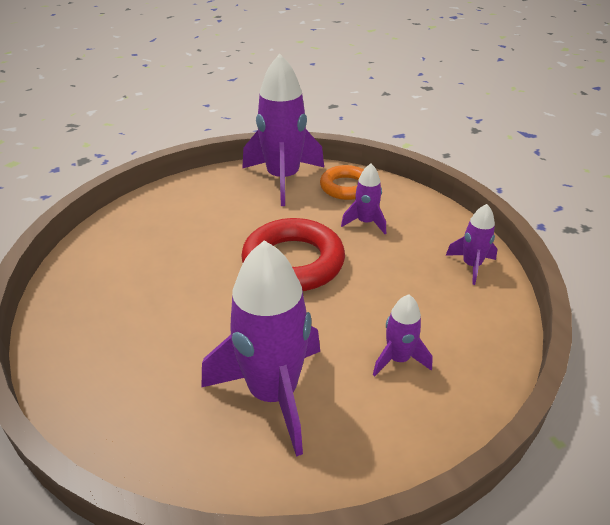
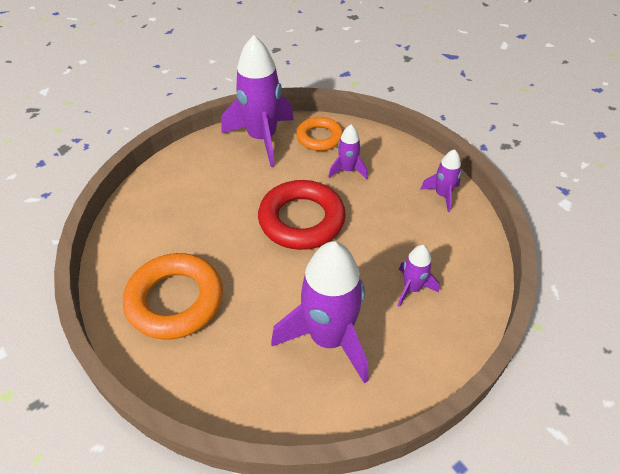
camera: 15 degrees left, 10 degrees up
none -> orange ring [123,253,223,340]

